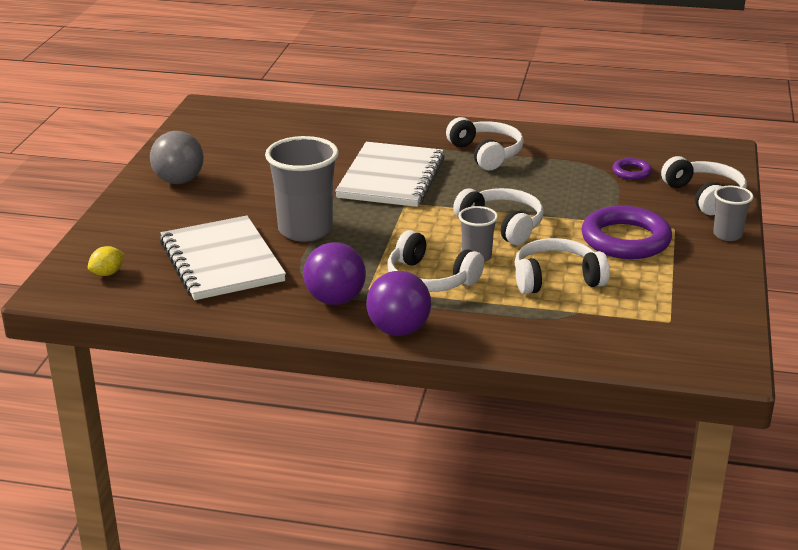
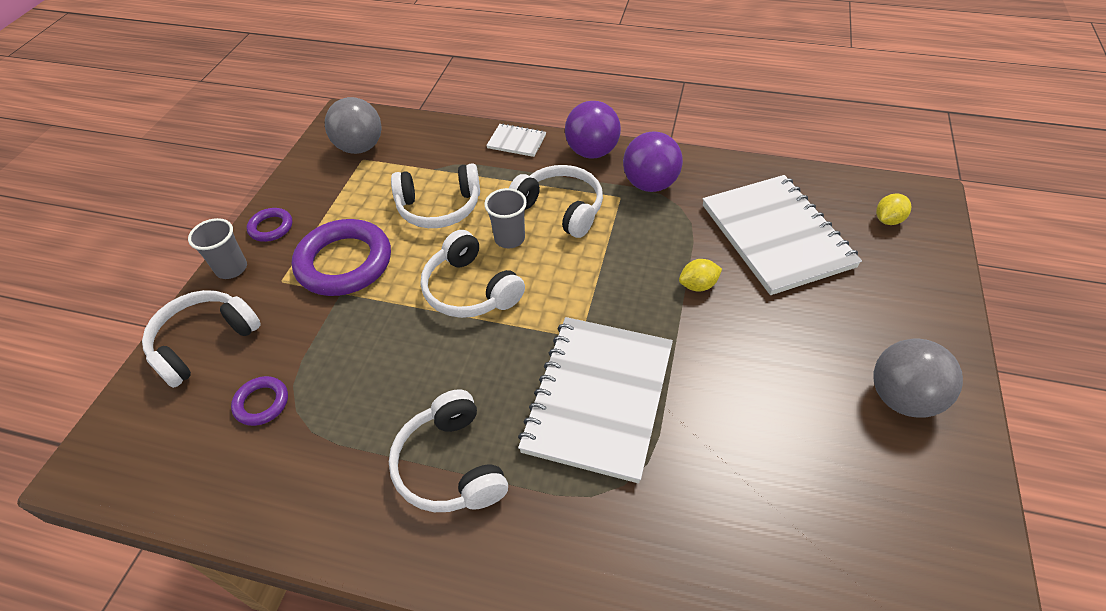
camera: 175 degrees left, 20 degrees up
grey cup [265,136,339,242] -> yellow lemon [679,259,722,292]
white headphones [661,156,747,215] -> white headphones turned 60 degrees clockwise [142,290,261,388]
none -> purple ring [247,208,292,242]
none -> grey ball [325,97,382,154]
none -> white notebook [486,123,546,157]

